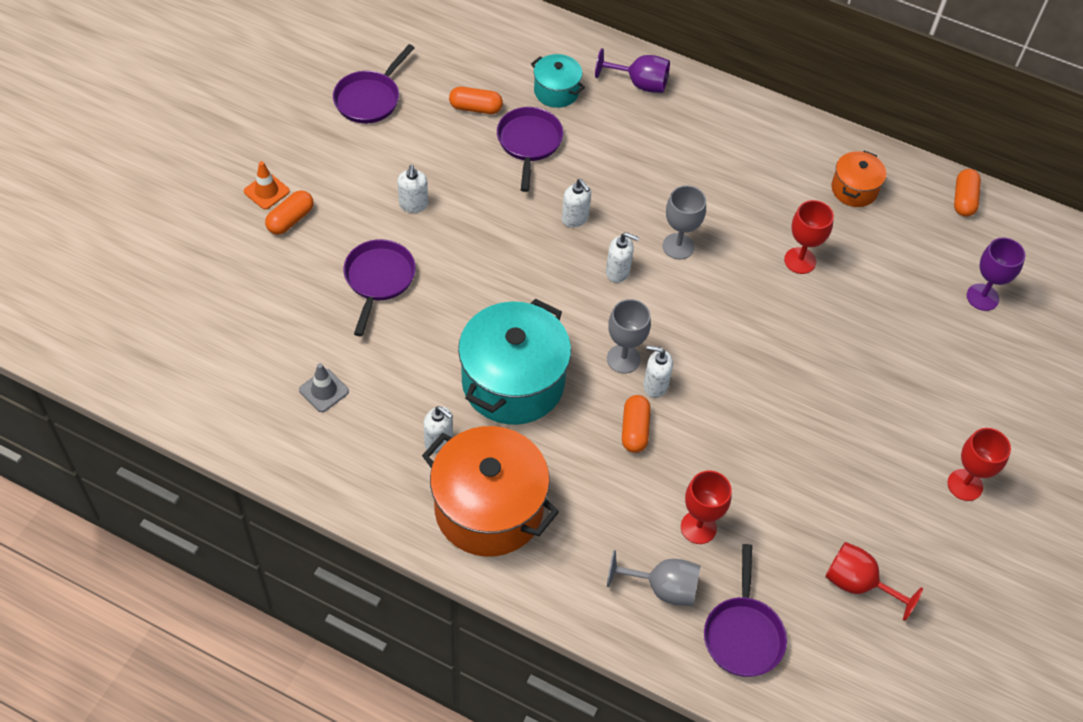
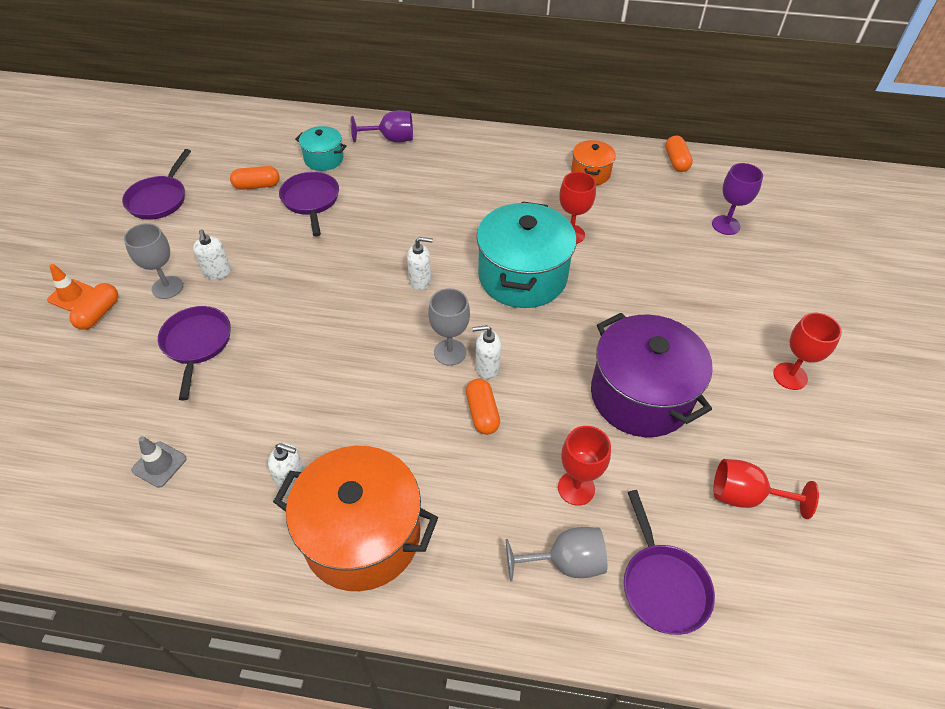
camera: 15 degrees left, 5 degrees down
turquoise pot [458,298,571,425] -> turquoise pot moved to [476,201,577,308]
white soap dispenser [562,179,591,228] -> none
grey goblet [663,185,706,260] -> grey goblet moved to [124,223,183,299]
none -> purple pot [591,313,713,437]

